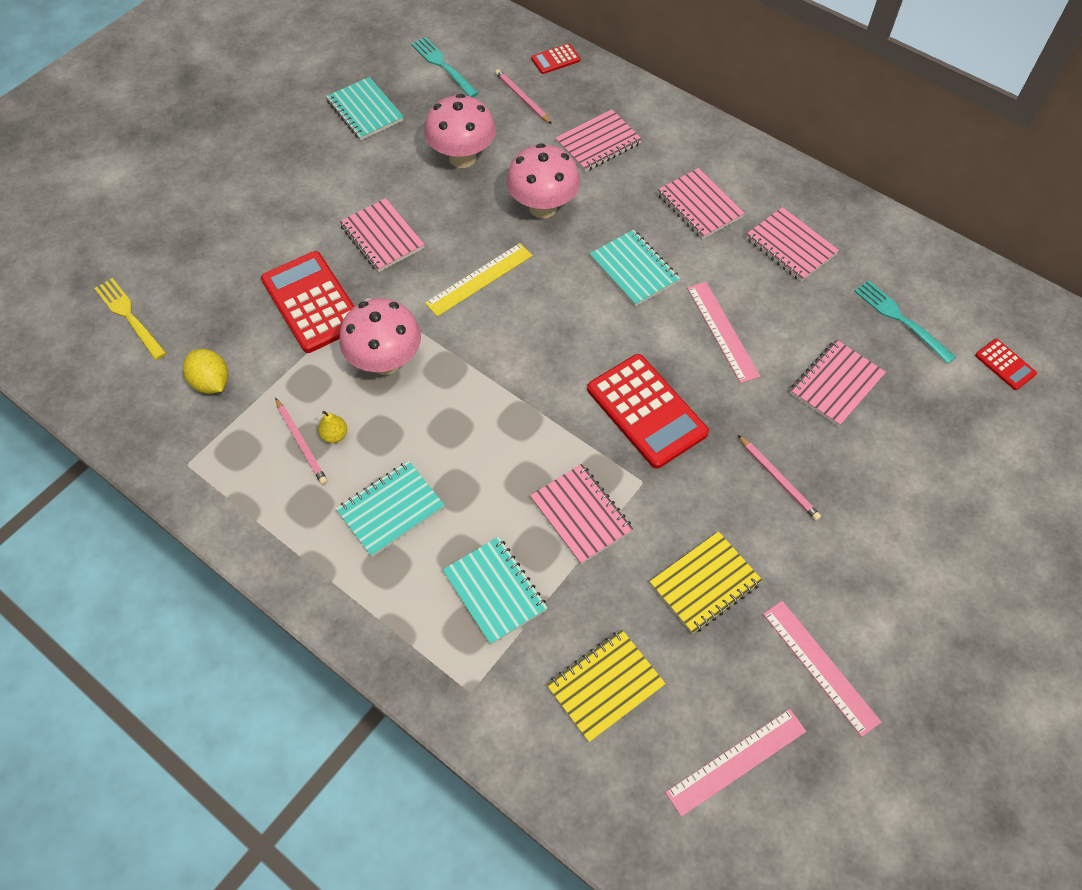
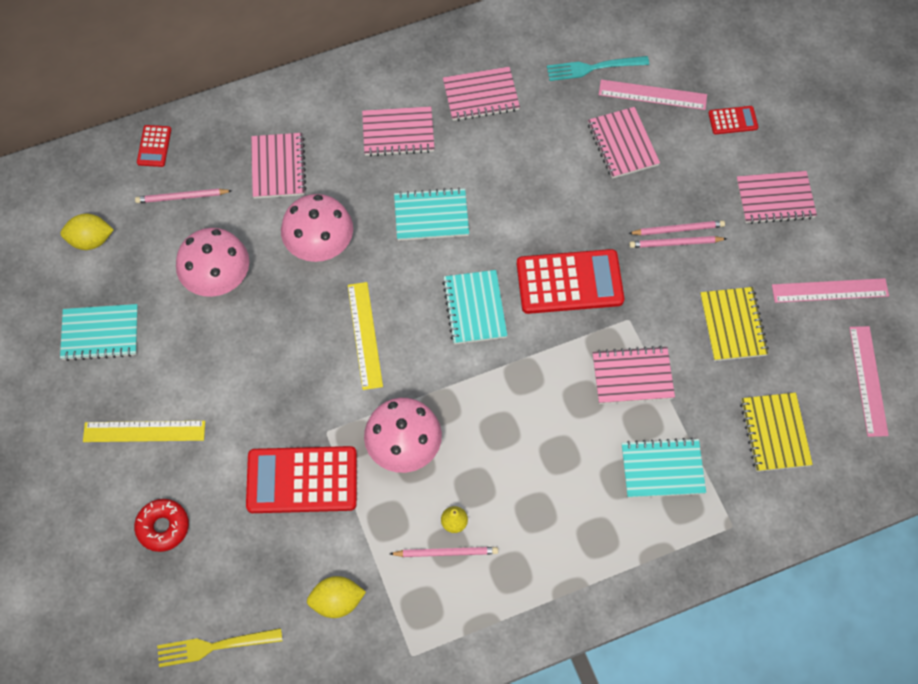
camera: 60 degrees left, 5 degrees up
turquoise notebook [336,461,445,557] -> turquoise notebook moved to [442,270,508,344]
pink notebook [339,198,425,272] -> pink notebook moved to [736,171,817,224]
turquoise fork [411,37,479,97] -> yellow lemon [60,214,114,250]
pink ruler [687,282,760,383] -> pink ruler moved to [599,80,707,110]
red calculator [975,339,1037,390] -> red calculator moved to [708,106,758,134]
none -> yellow ruler [83,421,205,442]
none -> red donut [134,499,189,552]
none -> pink pencil [629,236,727,248]

